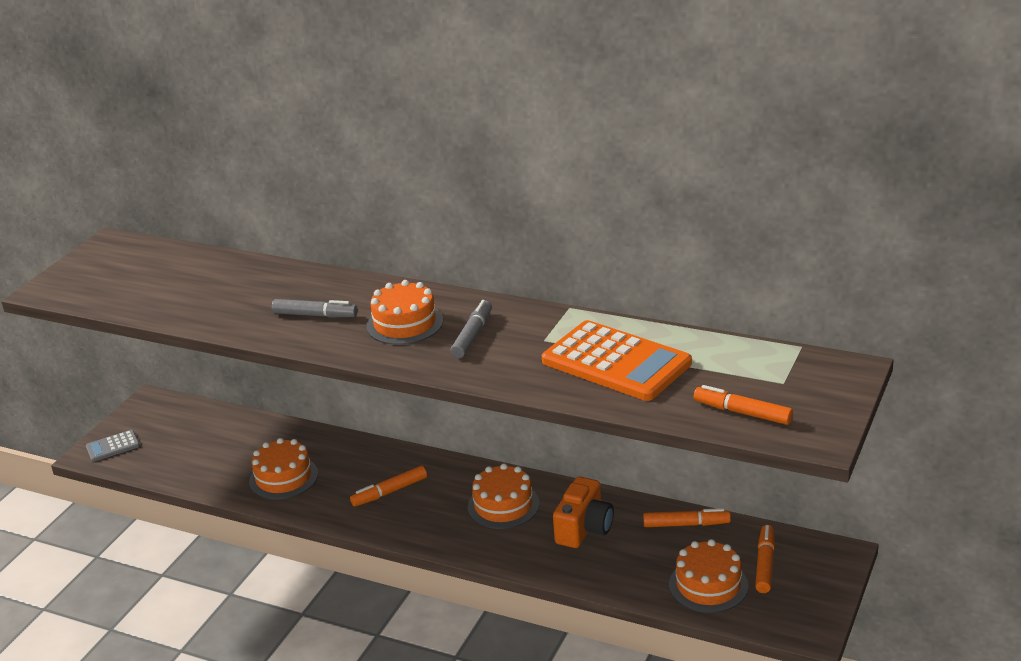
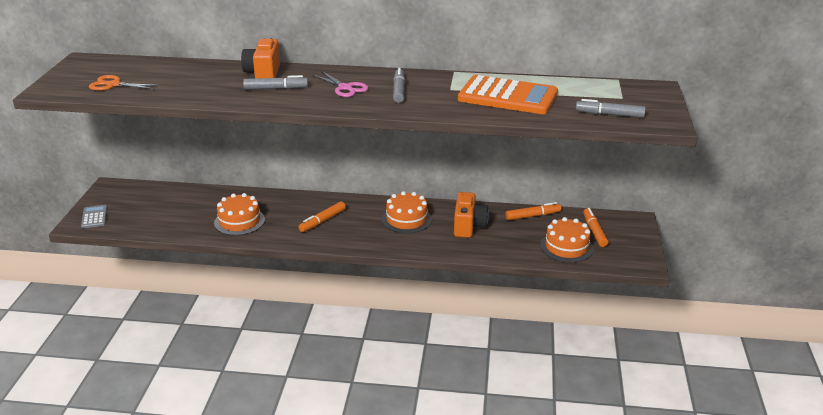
camera: 20 degrees left, 0 degrees up
grey calculator [86,430,140,462] -> grey calculator turned 120 degrees clockwise [81,205,107,228]
orange cake [367,280,443,345] -> pink scissors [313,71,369,97]
orange marker [694,385,793,425] -> grey marker [576,99,646,118]
none -> orange scissors [89,75,160,91]
none -> orange camera [241,36,280,78]

